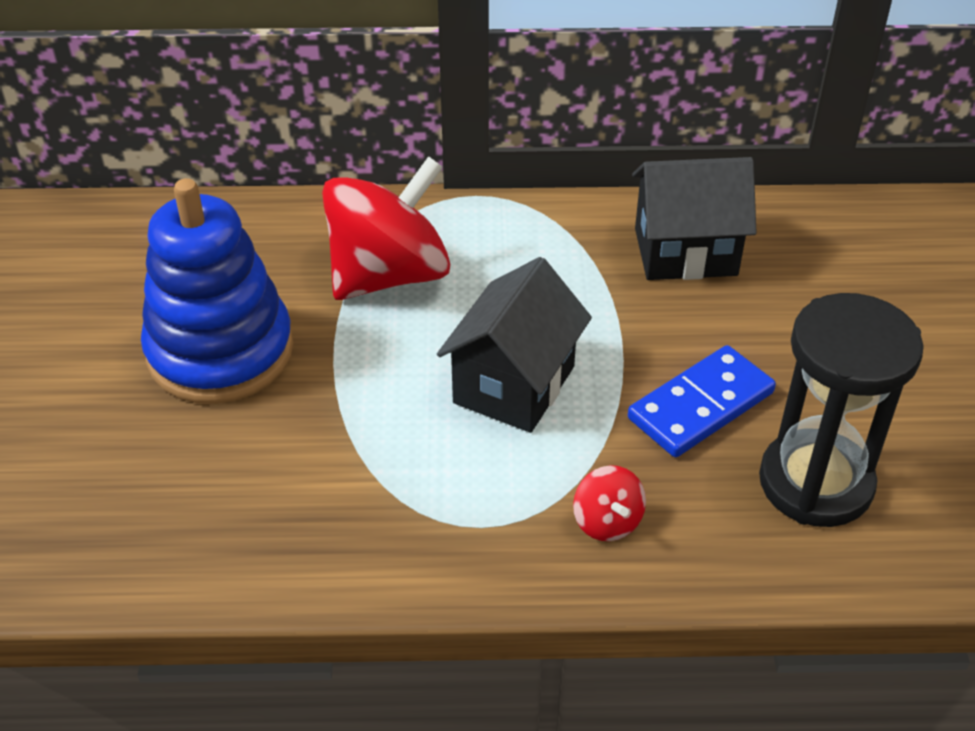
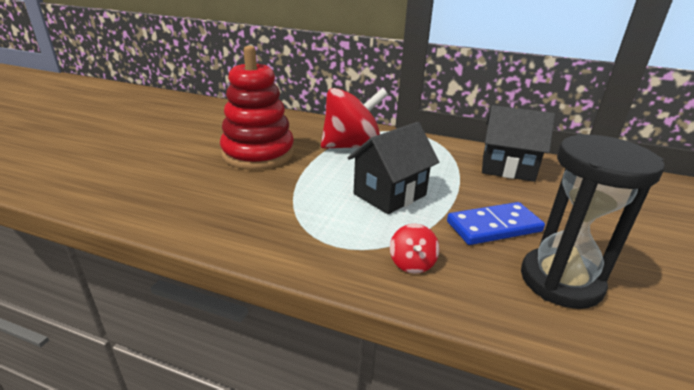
camera: 20 degrees right, 15 degrees down
blue stacking toy [141,178,294,404] -> red stacking toy [220,46,294,170]

